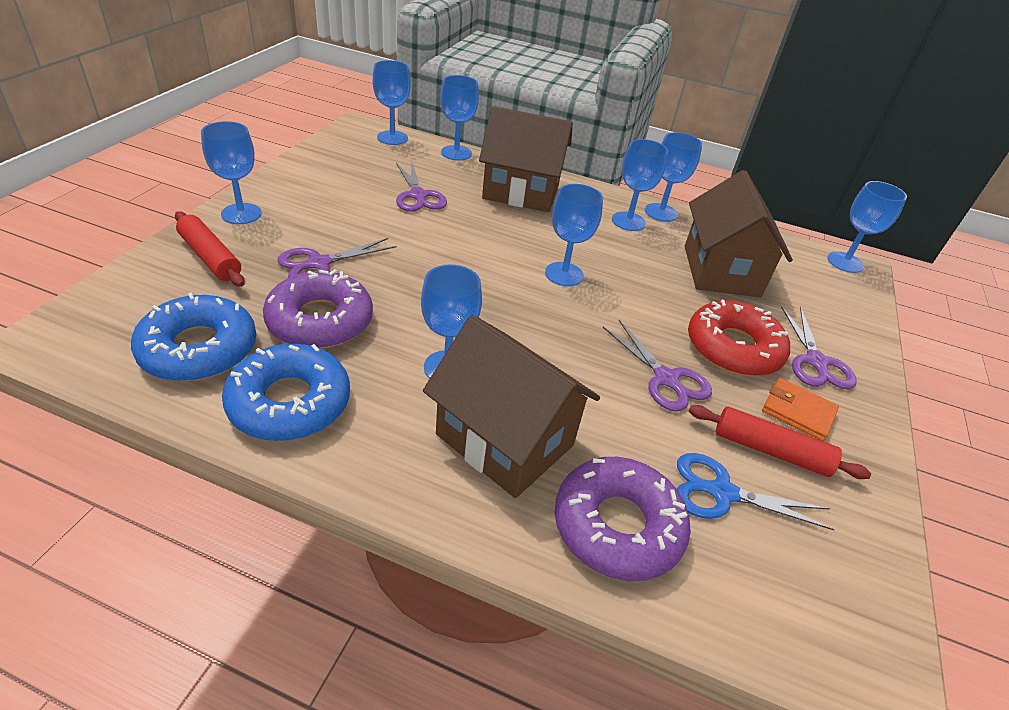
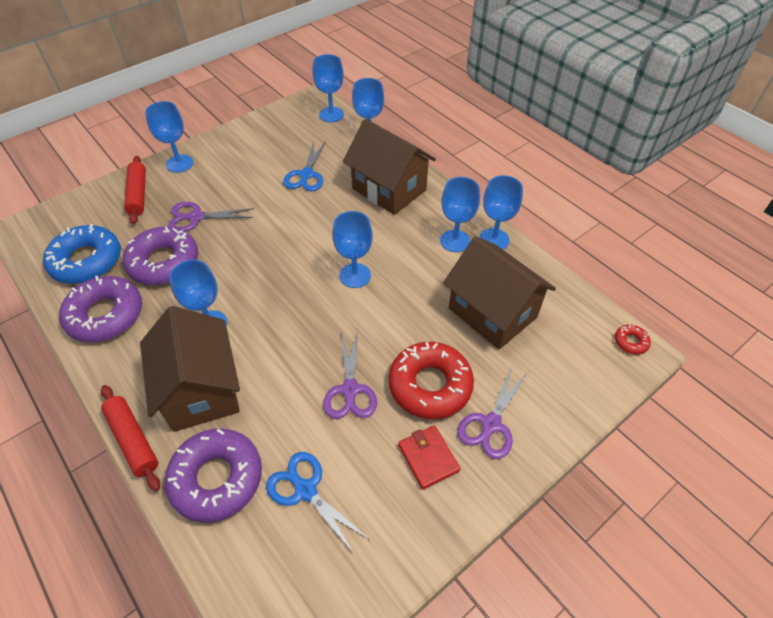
camera: 35 degrees right, 10 degrees up
blue donut [222,344,350,441] -> purple donut [59,276,142,342]
purple scissors [396,160,447,212] -> blue scissors [283,141,326,191]
brown house [685,170,793,297] -> brown house turned 75 degrees counterclockwise [443,236,556,349]
red rolling pin [689,405,871,479] -> red rolling pin moved to [101,385,160,491]
orange wallet [762,378,839,441] -> red wallet [398,425,460,490]
blue goblet [827,181,907,273] -> red donut [615,324,651,355]

